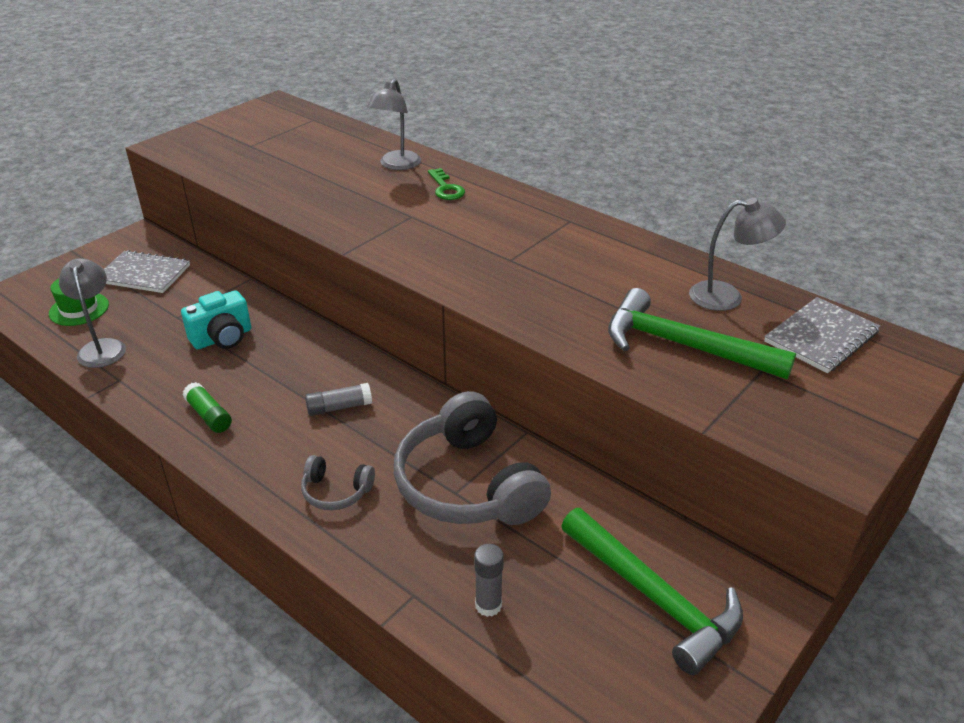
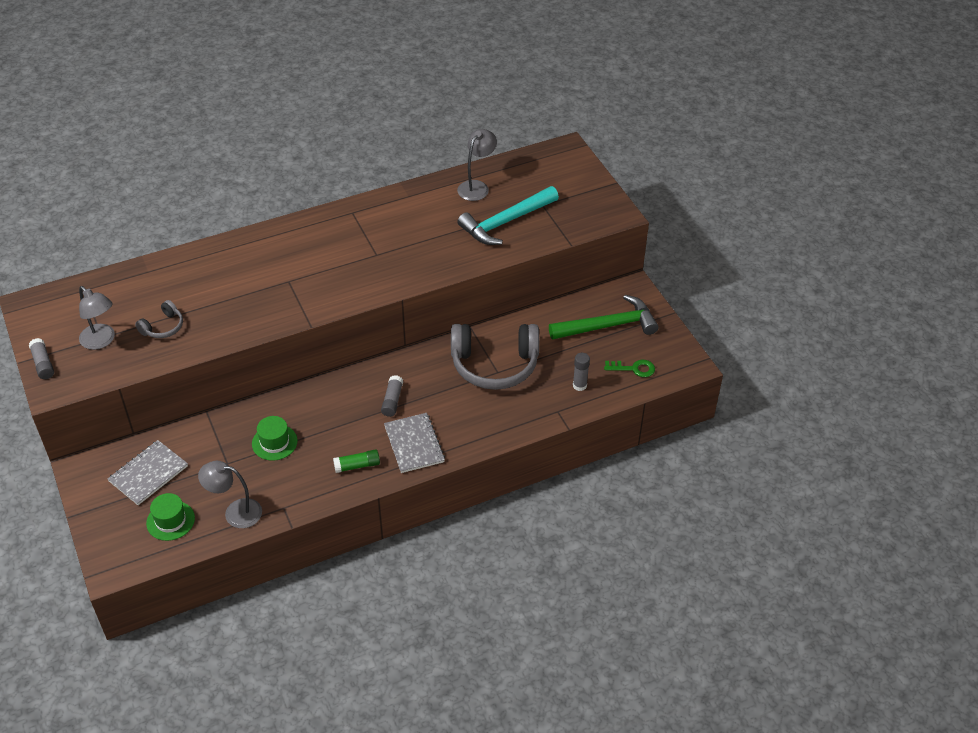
camera: 65 degrees left, 10 degrees up
turquoise camera [181,290,251,349] -> green hat [252,416,298,461]
grey headphones [301,455,375,510] -> grey headphones moved to [135,300,183,338]
grey lamp [367,79,421,170] -> grey lamp moved to [79,286,115,350]
green key [428,168,465,200] -> green key moved to [604,360,655,377]
green hammer [608,288,796,379] -> turquoise hammer [457,186,559,245]
grey notebook [764,297,880,373] -> grey notebook moved to [384,413,445,473]
none -> grey glue stick [29,338,54,379]

